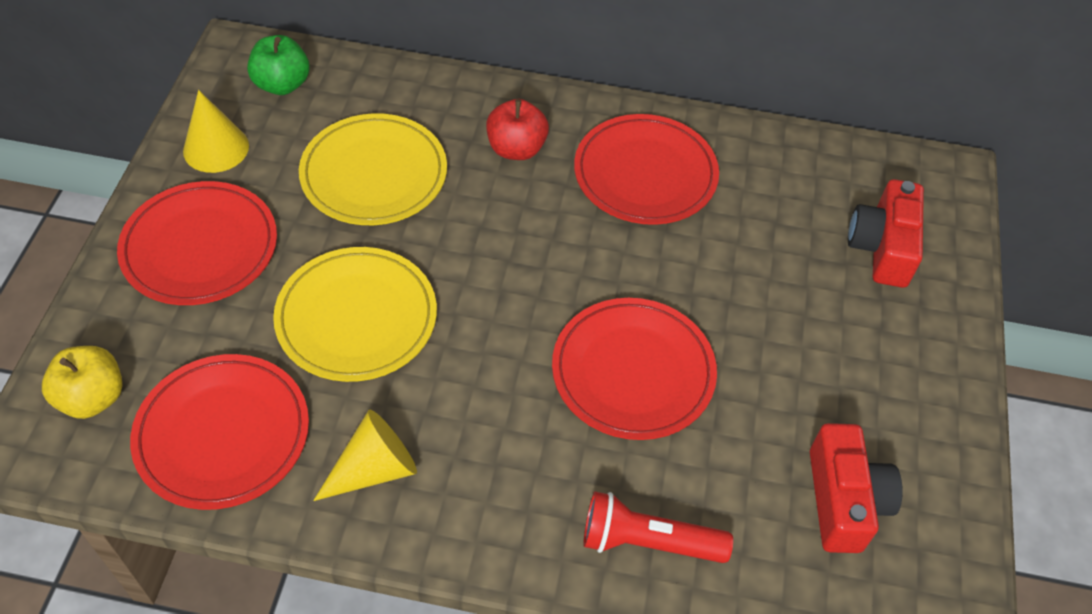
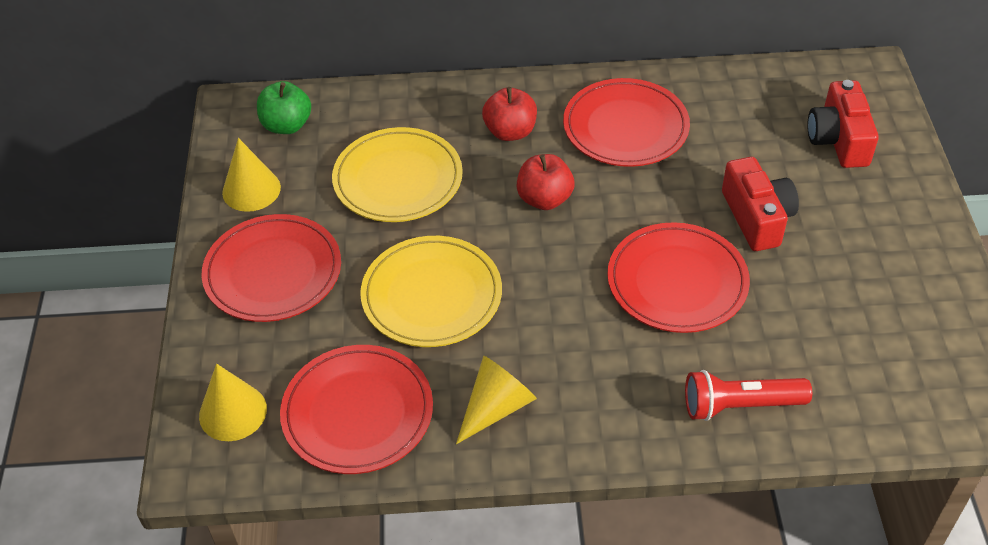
camera: 10 degrees left, 5 degrees down
yellow apple [42,346,123,419] -> yellow cone [199,363,267,441]
red camera [810,423,903,553] -> red camera moved to [722,157,799,251]
none -> red apple [517,154,574,210]

